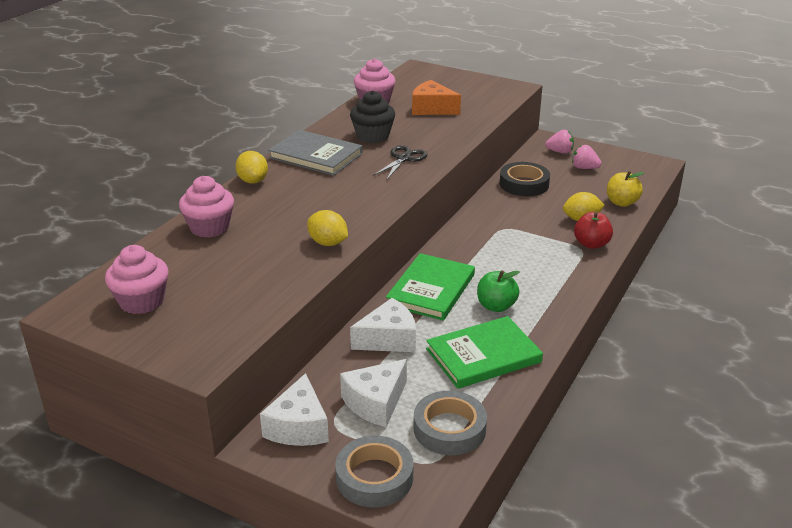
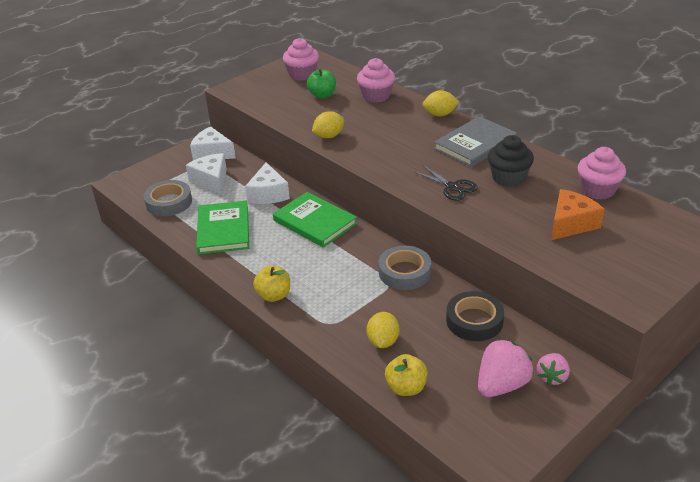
camera: 110 degrees right, 5 degrees up
grey tape [335,436,413,507] -> grey tape moved to [378,246,431,290]
green apple [477,270,520,312] -> green apple moved to [307,68,336,98]
pink strawberry [572,145,601,169] -> pink strawberry [478,339,533,397], size x1.63
red apple [574,212,613,249] -> none
none -> yellow apple [253,266,290,302]

